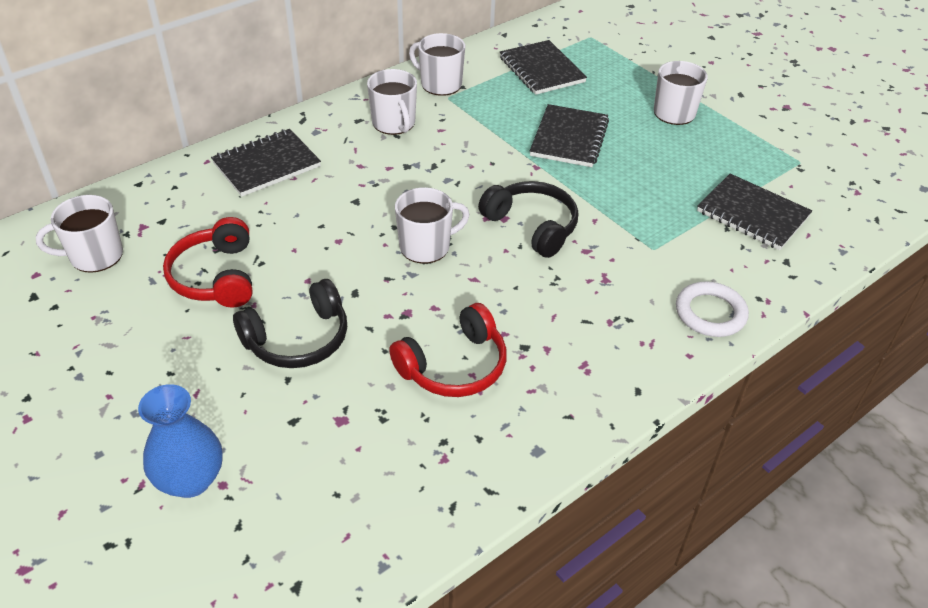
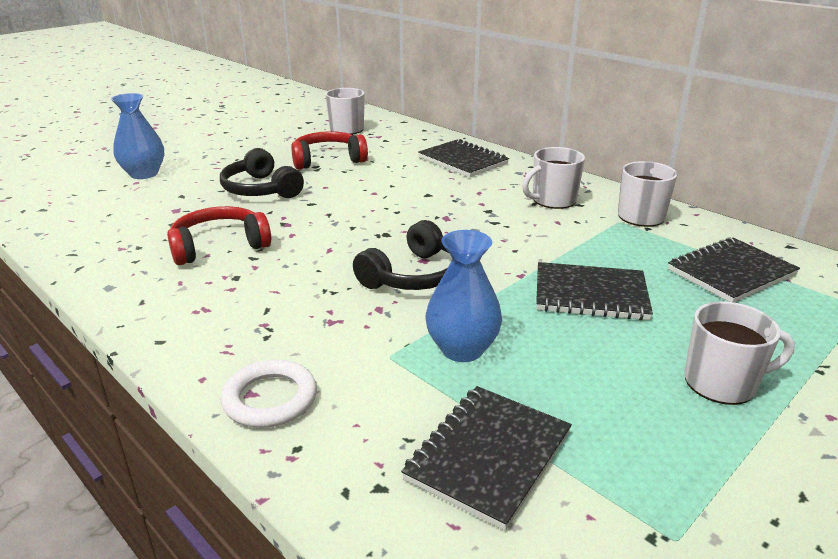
camera: 85 degrees right, 15 degrees down
red headphones [389,303,507,397] -> red headphones turned 105 degrees clockwise [167,206,271,265]
white mug [395,187,470,264] -> none
none -> blue vase [426,230,502,362]

